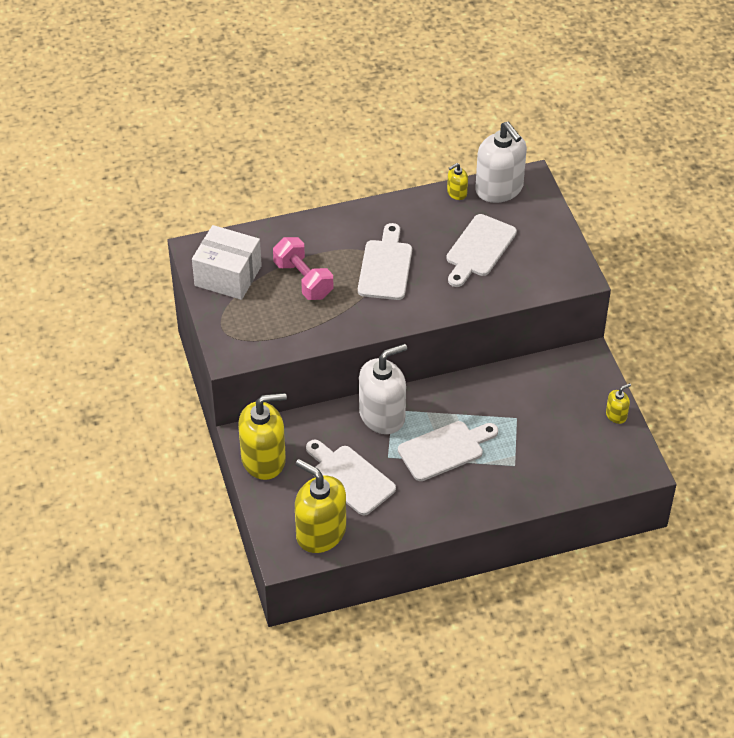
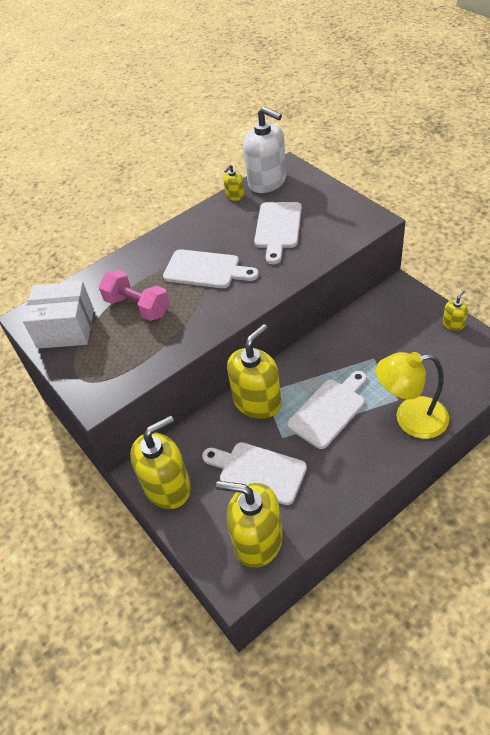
camera: 15 degrees left, 0 degrees up
white cutting board [358,223,412,300] -> white cutting board turned 120 degrees clockwise [163,249,259,288]
white soap dispenser [359,344,407,434] -> yellow soap dispenser [227,324,281,419]
none -> yellow lamp [376,352,449,439]

